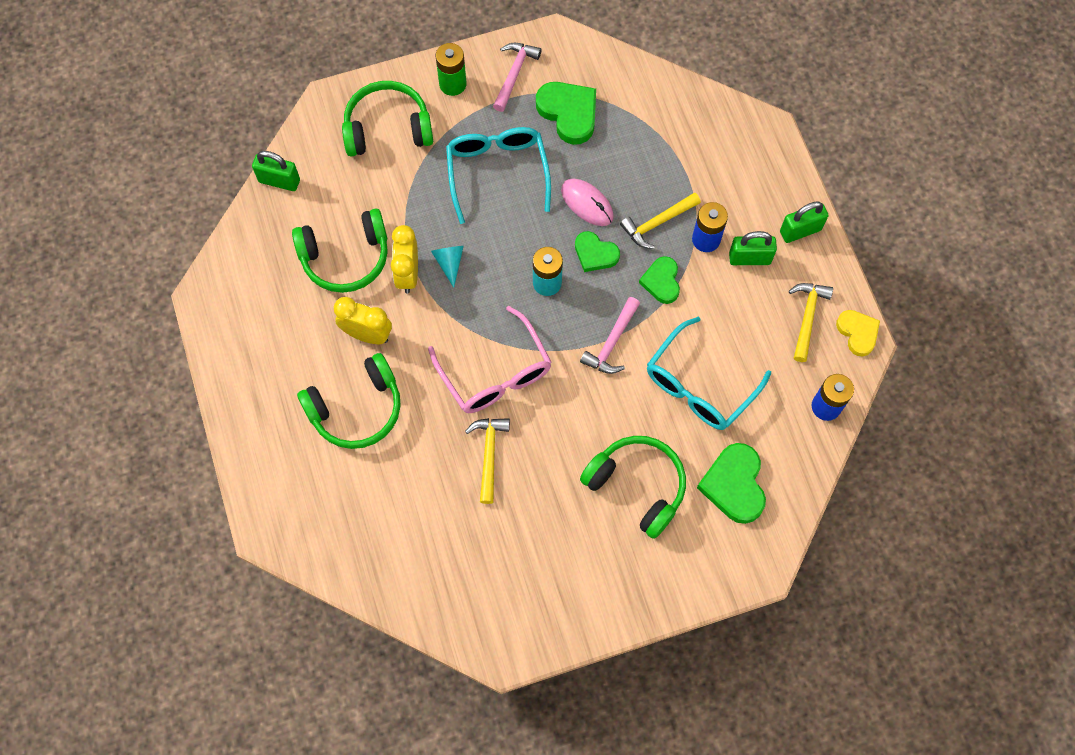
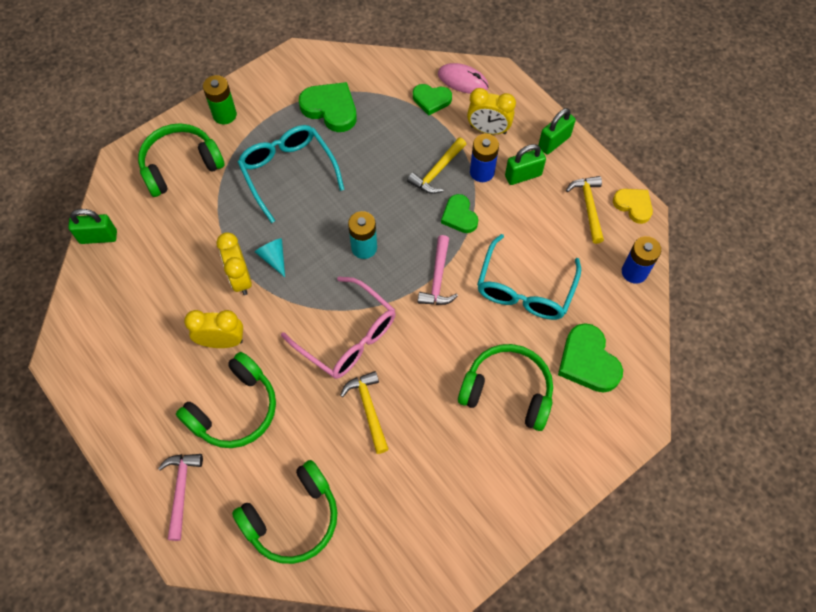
camera: 20 degrees left, 5 degrees down
green headphones [292,209,388,293] -> green headphones moved to [232,460,337,564]
pink hammer [493,43,542,112] -> pink hammer moved to [158,454,203,541]
pink mouse [561,178,614,226] -> pink mouse moved to [438,63,489,94]
green heart [575,231,620,272] -> green heart moved to [413,84,452,115]
none -> yellow clock [467,88,516,134]

